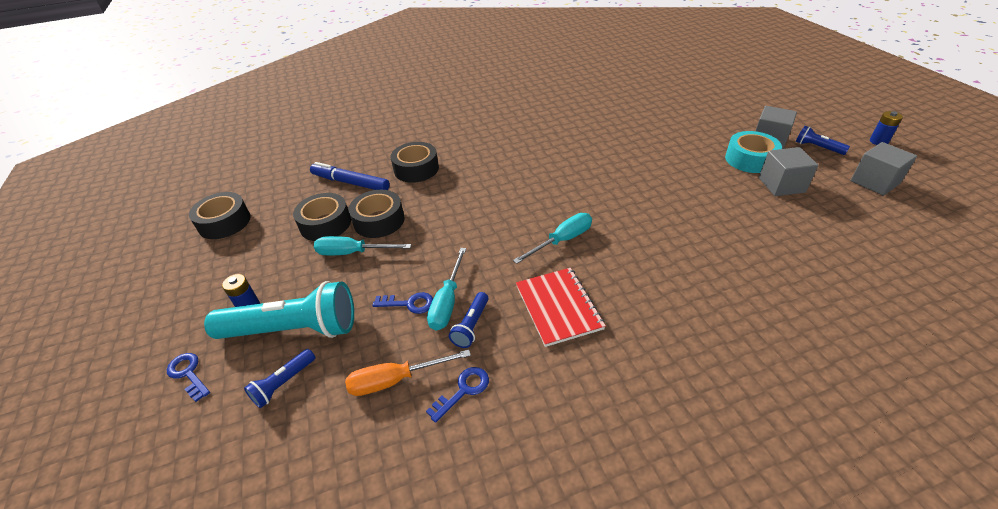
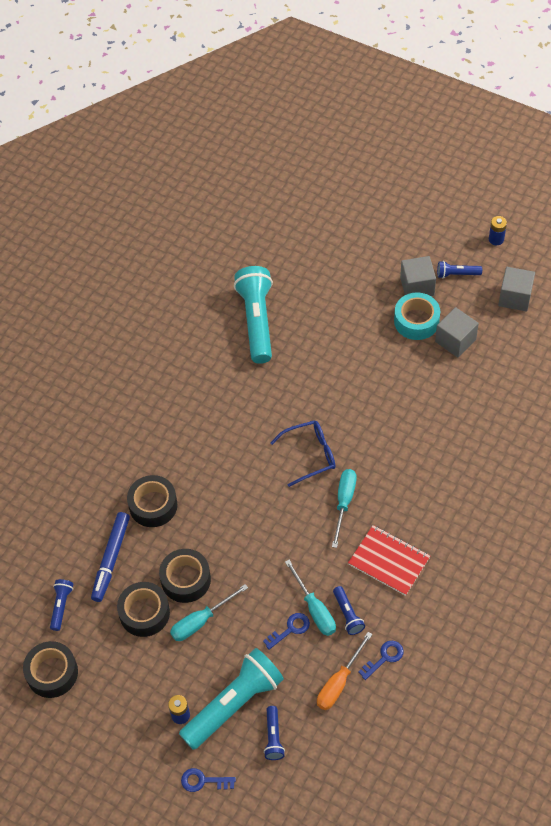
camera: 40 degrees left, 15 degrees up
blue marker [310,162,390,190] -> blue marker turned 60 degrees counterclockwise [91,512,130,602]
blue key [426,367,489,423] -> blue key turned 45 degrees clockwise [358,641,404,680]
none -> blue flashlight [50,579,73,631]
none -> turquoise flashlight [234,266,273,364]
none -> blue glasses [270,420,336,487]

